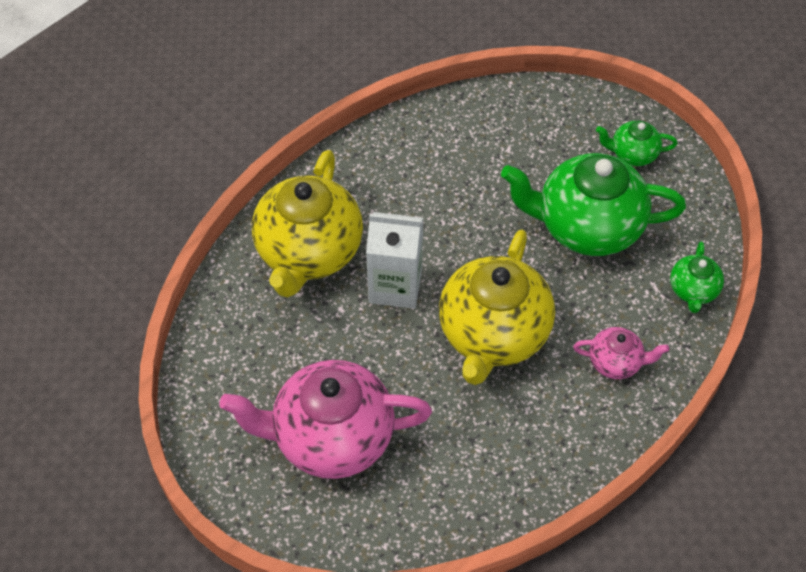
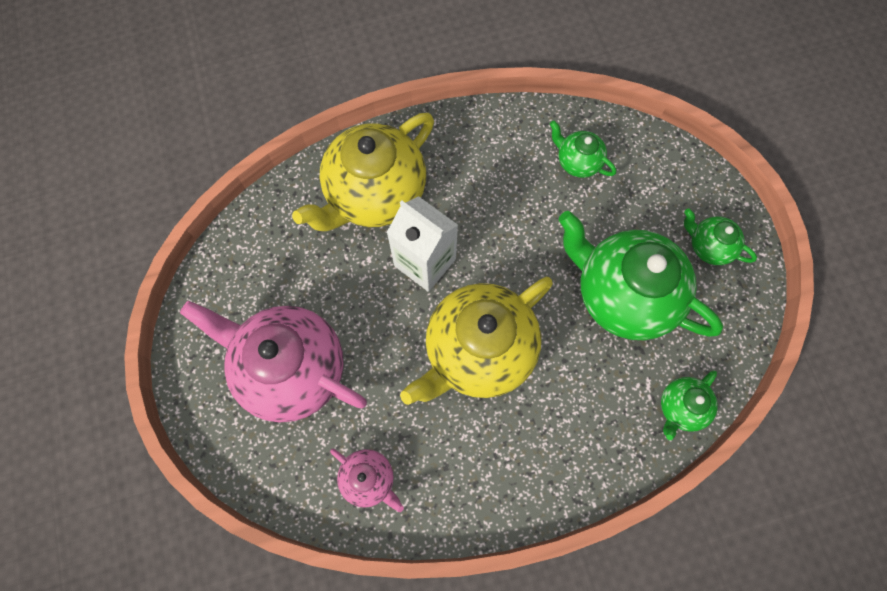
camera: 30 degrees right, 15 degrees up
pink teapot [573,327,669,379] -> pink teapot moved to [330,449,404,512]
none -> green teapot [550,120,616,178]

